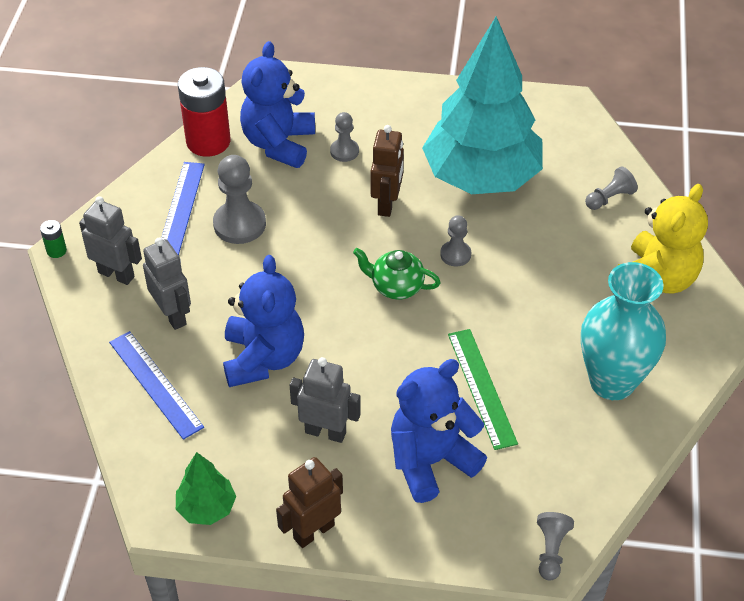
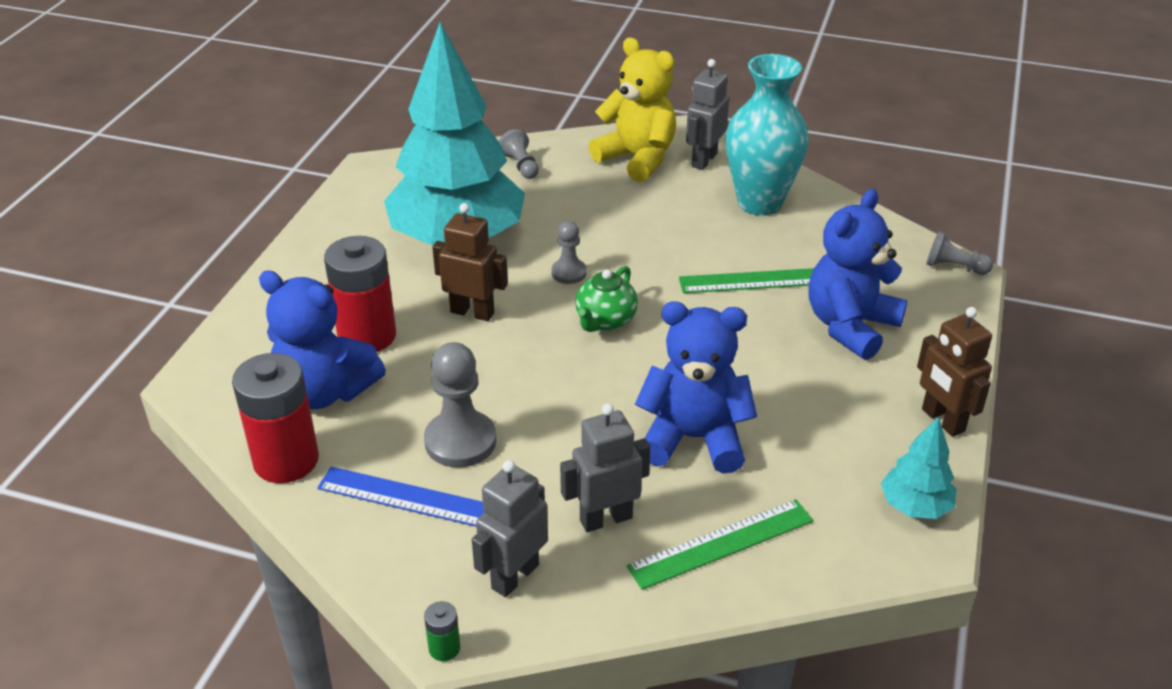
camera: 80 degrees left, 10 degrees down
blue ruler [109,331,204,440] -> green ruler [627,499,814,590]
green tree [176,452,236,525] -> turquoise tree [881,416,956,519]
grey robot [290,357,361,443] -> grey robot moved to [686,59,729,170]
grey pawn [330,112,359,162] -> red battery [324,236,396,352]
blue teddy bear [391,359,487,503] -> blue teddy bear turned 60 degrees clockwise [808,189,908,360]

